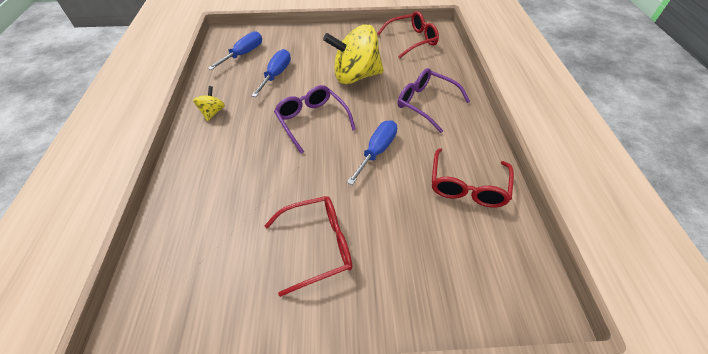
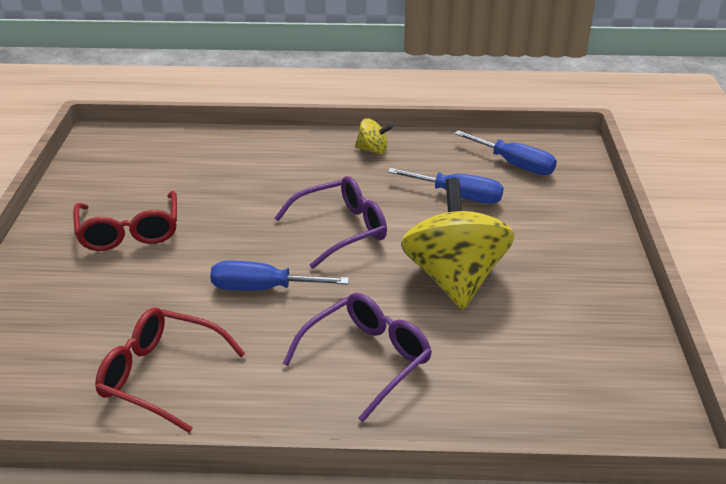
camera: 95 degrees right, 15 degrees down
blue screwdriver [347,120,397,185] -> blue screwdriver turned 150 degrees clockwise [210,261,349,291]
red glasses [377,11,439,58] -> none

